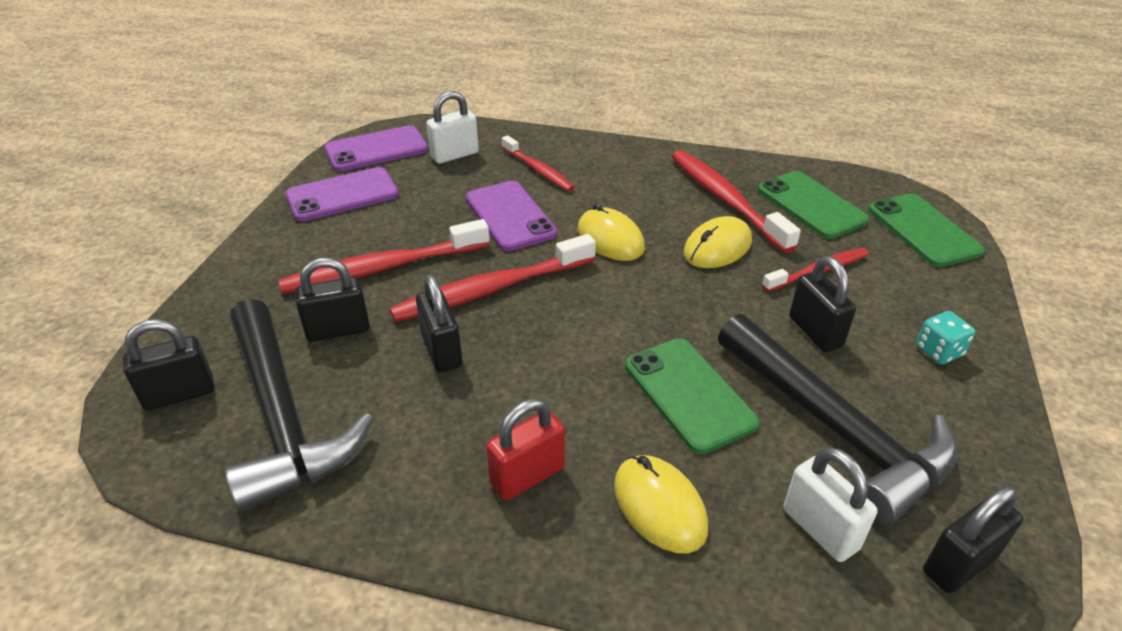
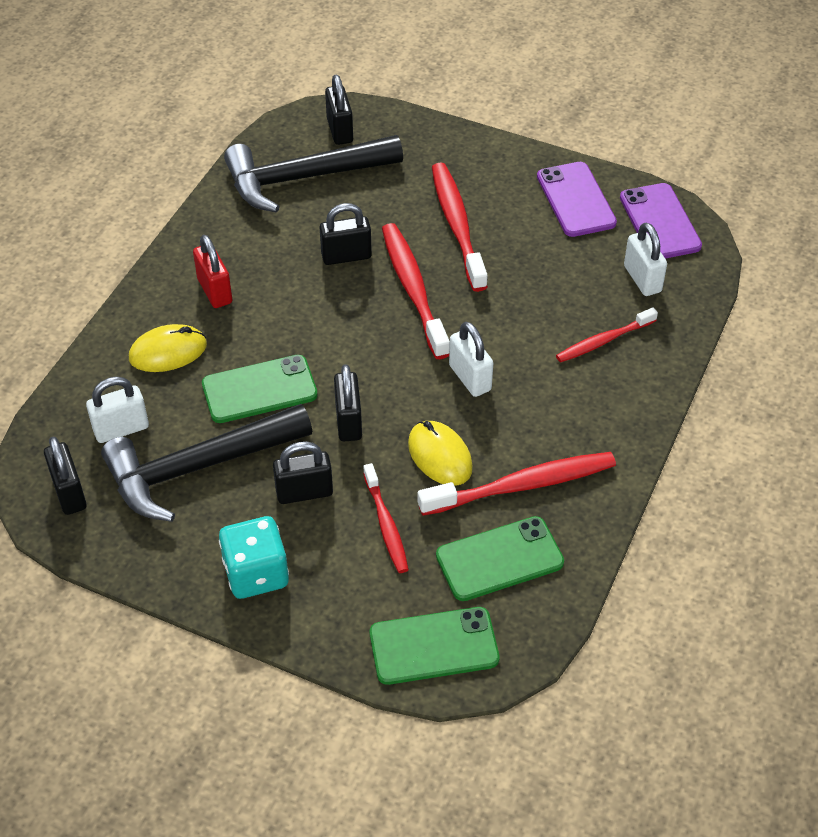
camera: 100 degrees right, 10 degrees up
black padlock [295,258,370,342] -> black padlock moved to [334,364,362,441]
purple phone [466,181,557,251] -> none
yellow mouse [578,204,645,261] -> white padlock [449,322,493,397]
turquoise dice [916,311,975,365] -> turquoise dice [219,516,289,599], size x1.74

